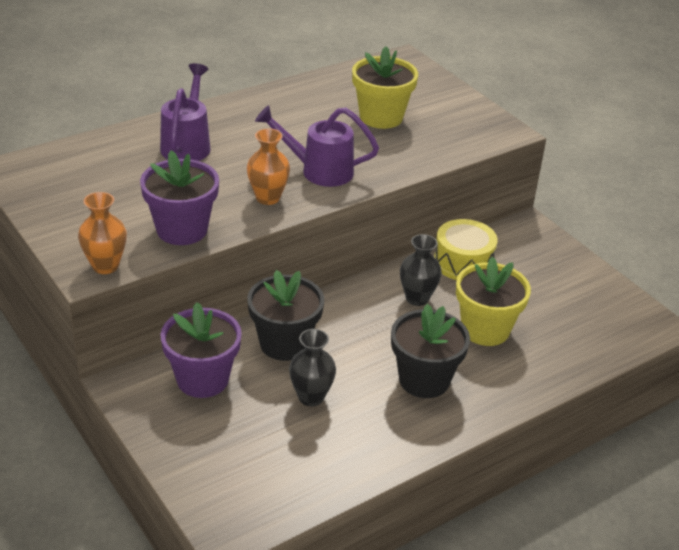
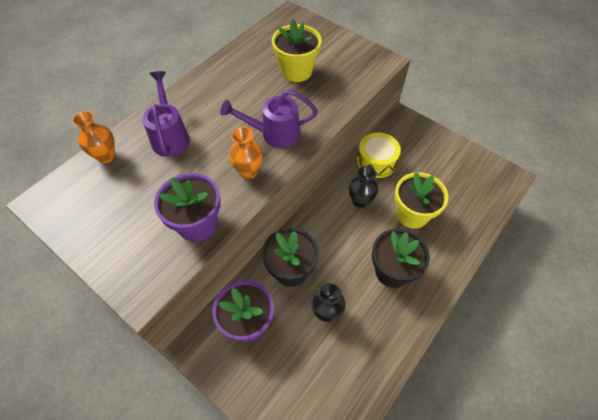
camera: 15 degrees left, 20 degrees up
orange vase [78,192,127,274] -> orange vase moved to [72,111,115,163]

